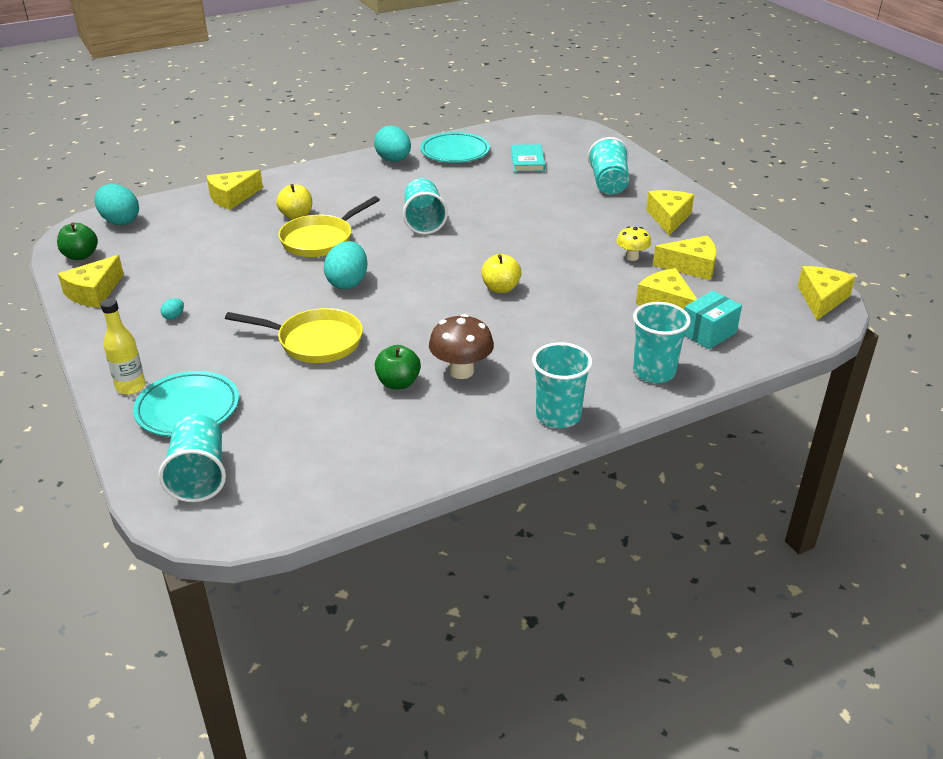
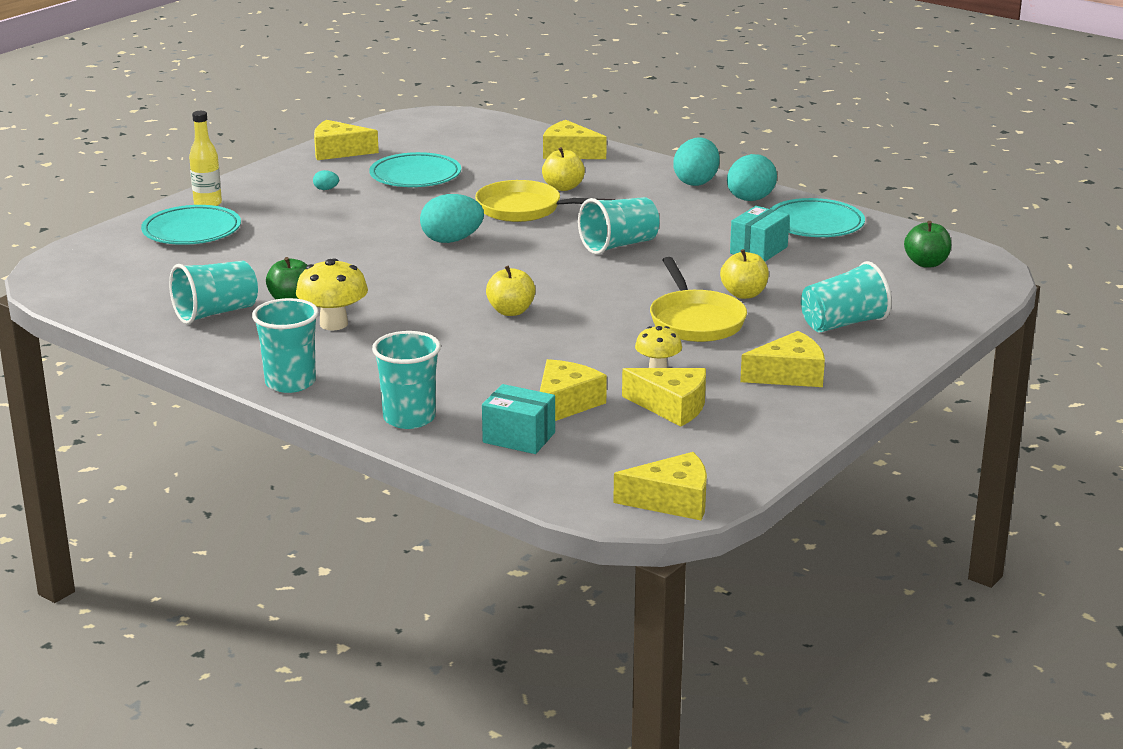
camera: 65 degrees right, 10 degrees down
green apple [57,223,98,260] -> green apple moved to [904,221,951,268]
turquoise egg [95,184,139,225] -> turquoise egg moved to [673,138,720,186]
turquoise cup [158,414,226,502] -> turquoise cup moved to [169,261,258,324]
yellow pan [225,308,363,363] -> yellow pan moved to [650,257,747,342]
brown mushroom [429,314,494,379] -> yellow mushroom [296,258,368,331]
turquoise book [511,144,545,172] -> none
yellow cheese [653,236,716,280] -> yellow cheese turned 45 degrees counterclockwise [622,368,706,426]
none -> turquoise plate [369,152,461,187]
none -> yellow apple [720,249,769,299]
none -> turquoise box [730,206,790,261]

